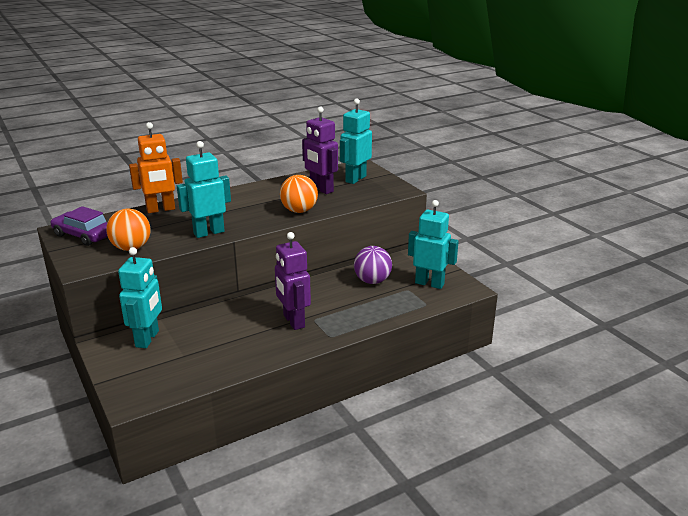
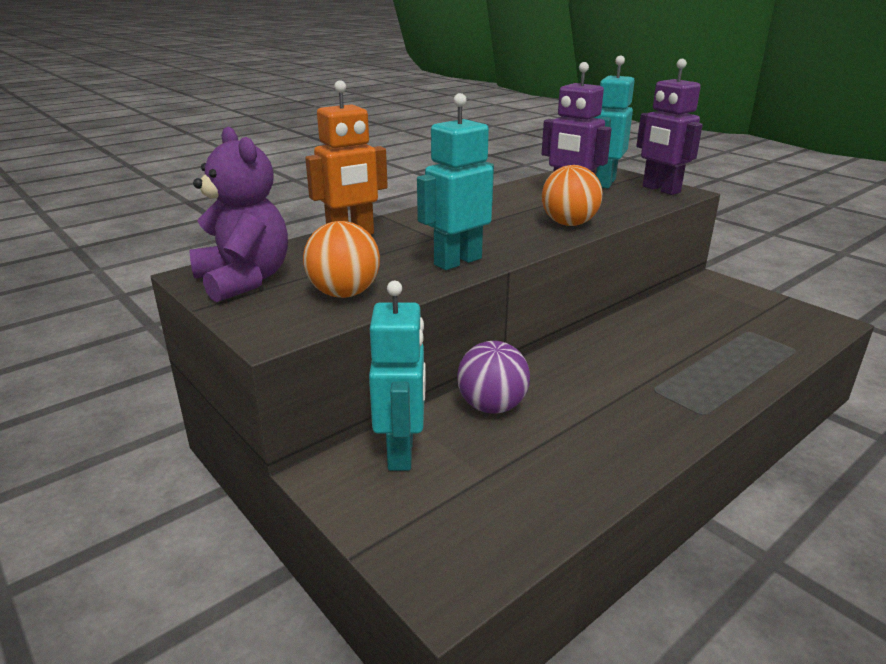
camera: 10 degrees left, 0 degrees up
purple car [51,206,108,246] -> purple teddy bear [190,127,288,302]
purple robot [275,232,311,330] -> purple robot moved to [636,59,703,195]
purple ball [354,246,392,284] -> purple ball moved to [457,341,530,414]
turquoise robot [408,200,459,289] -> none

